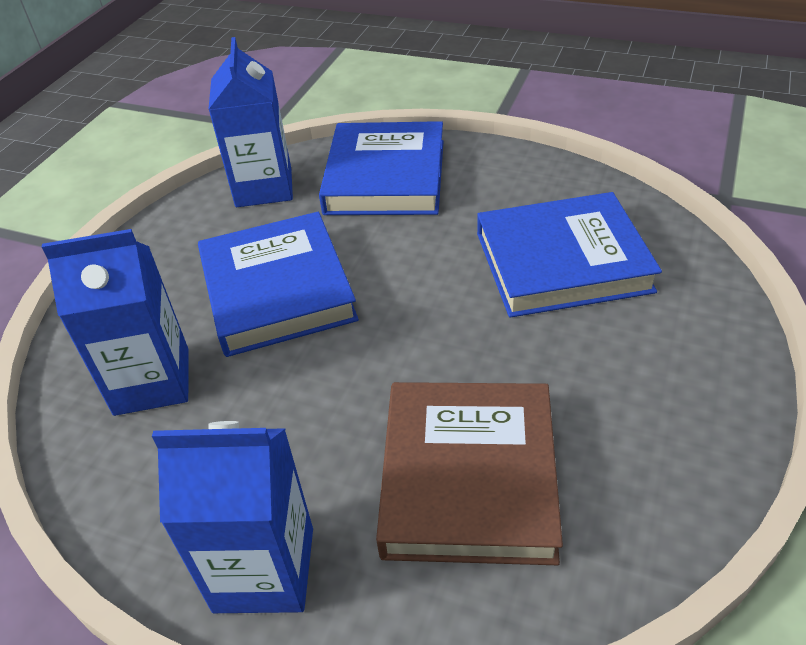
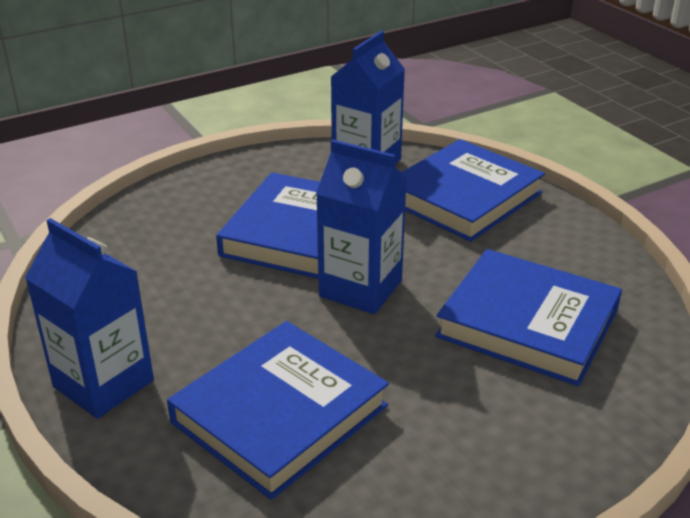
camera: 35 degrees right, 10 degrees down
blue carton [42,229,189,416] -> blue carton moved to [316,140,407,314]
brown book [376,382,563,565] -> blue book [167,321,389,500]

